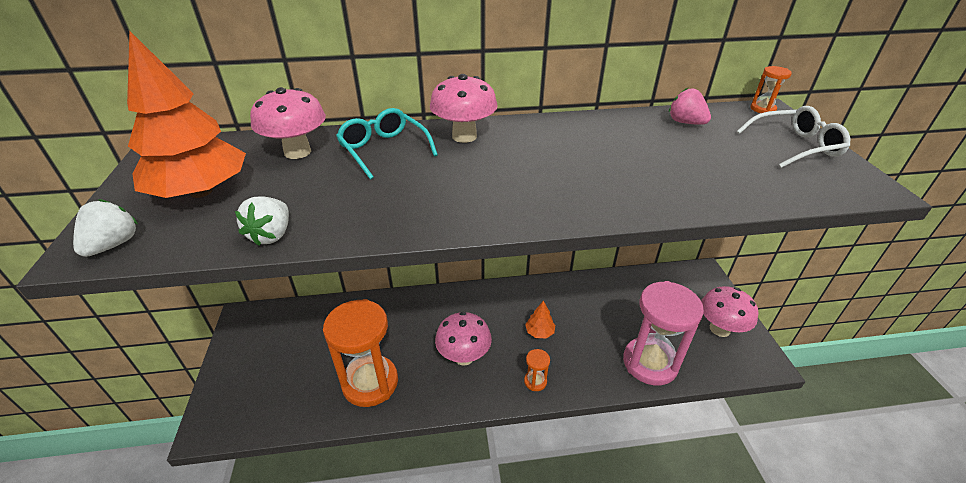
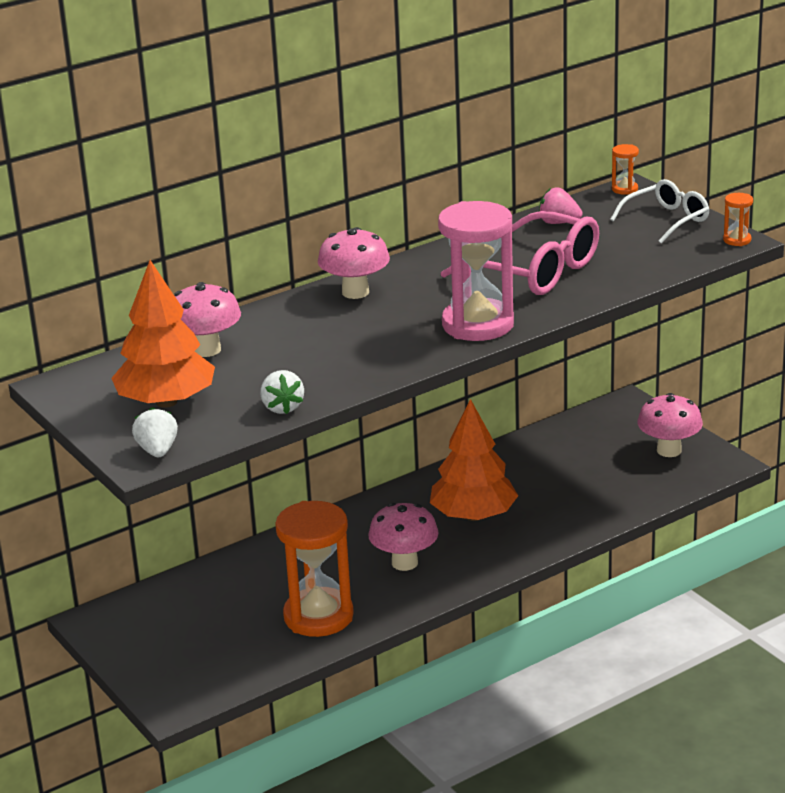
camera: 25 degrees left, 10 degrees down
turquoise glasses [336,108,438,180] -> none
orange hourglass [524,349,550,391] -> orange hourglass moved to [723,193,753,246]
orange tree [525,301,555,338] -> orange tree [430,399,518,521], size x2.28
pink hourglass [623,281,704,385] -> pink hourglass moved to [438,201,514,341]
none -> pink glasses [441,211,599,295]

